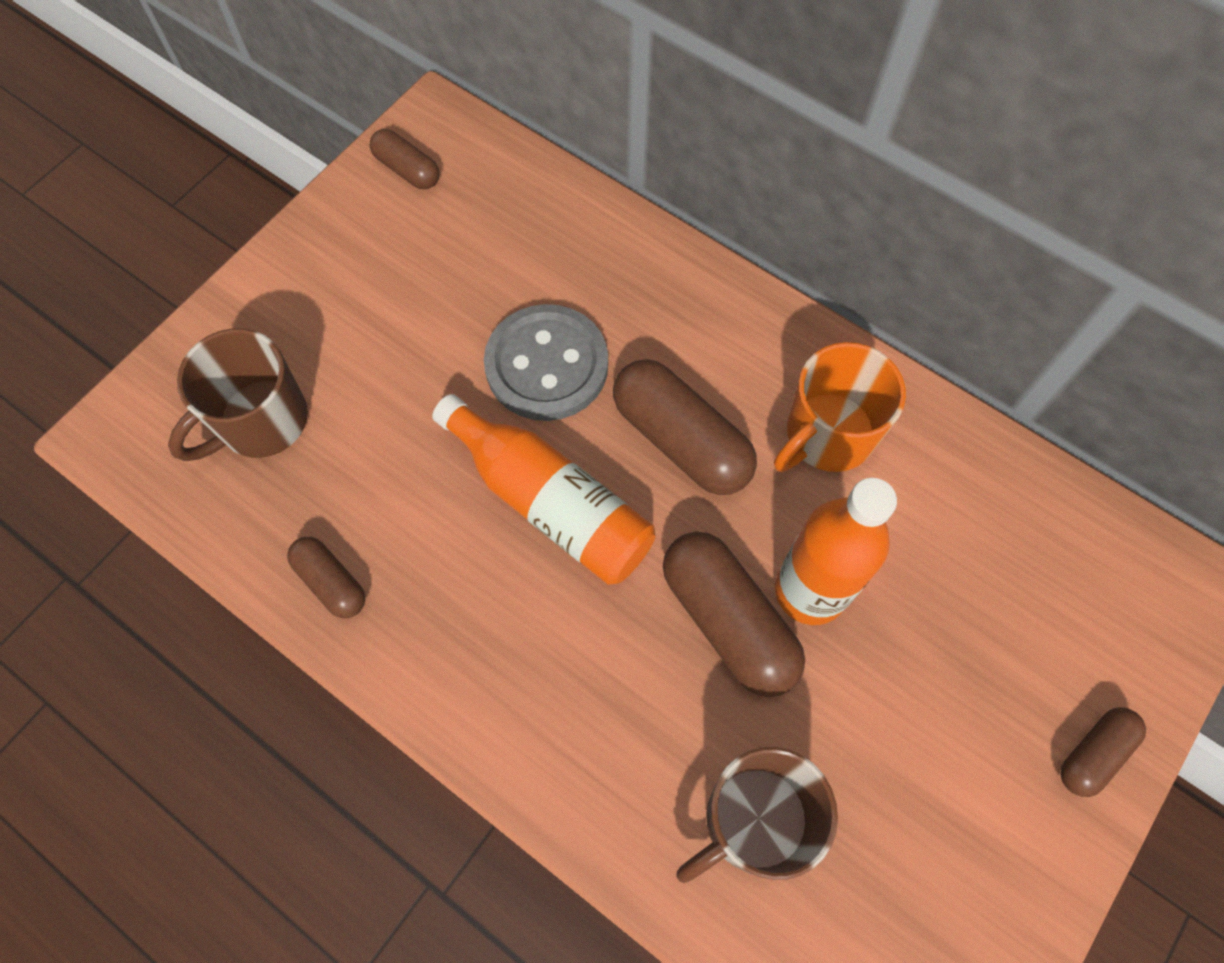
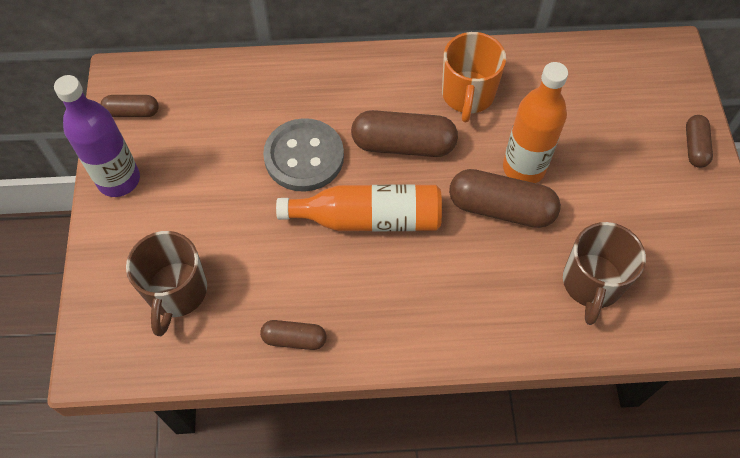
camera: 40 degrees left, 5 degrees down
none -> purple bottle [54,75,140,197]

